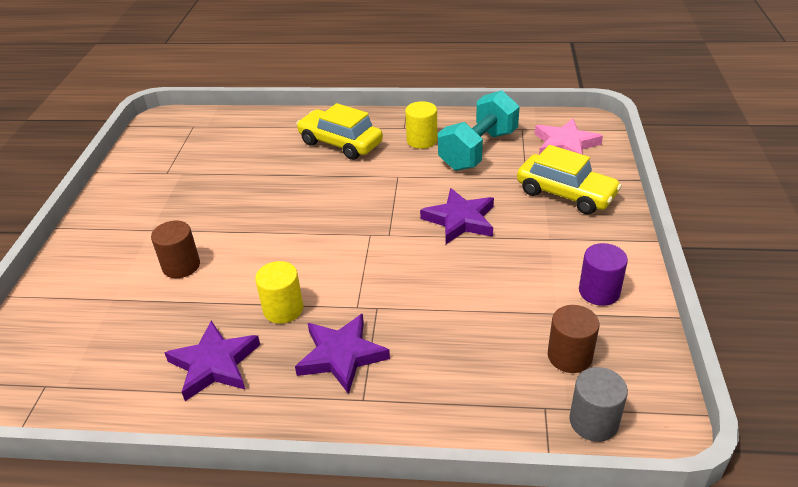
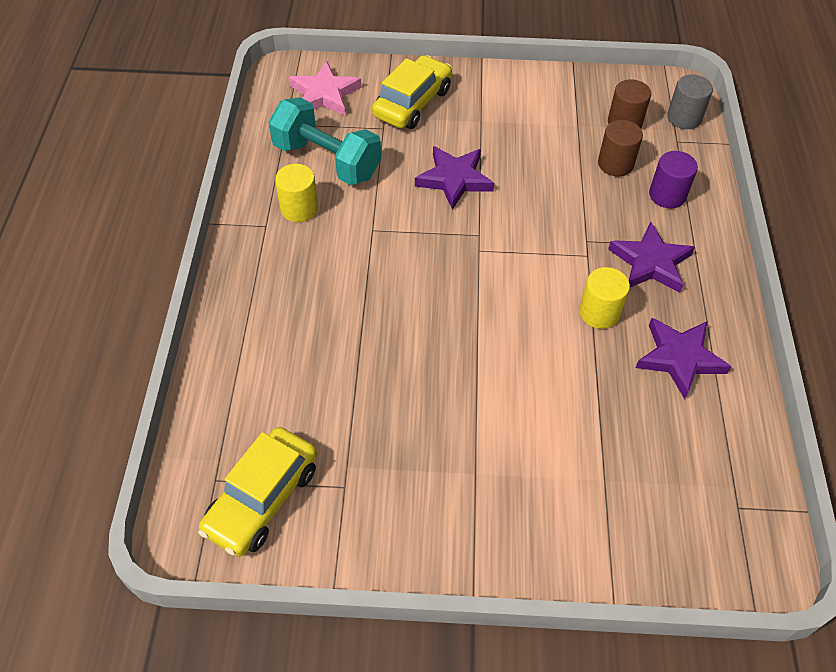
camera: 95 degrees left, 15 degrees up
brown cylinder [151,221,200,278] -> brown cylinder moved to [598,120,643,176]
yellow car [296,103,383,160] -> yellow car moved to [198,427,317,557]
purple cylinder [579,243,628,306] -> purple cylinder moved to [649,151,698,208]

